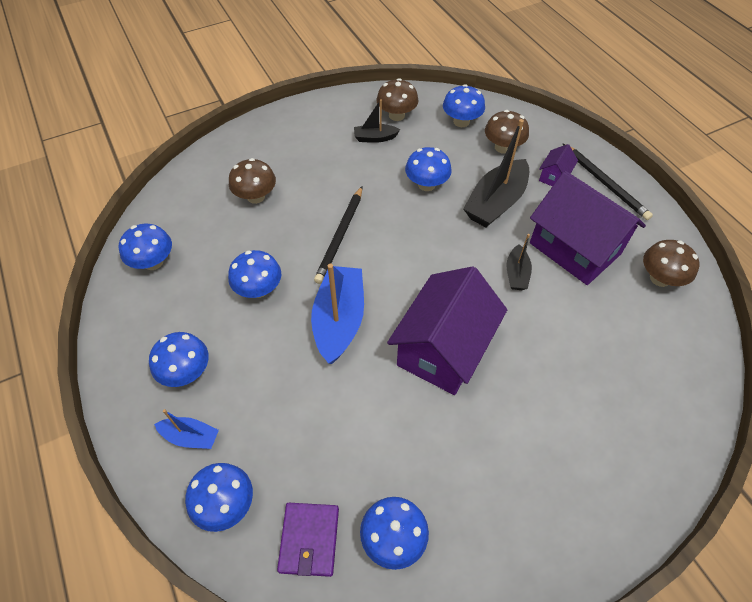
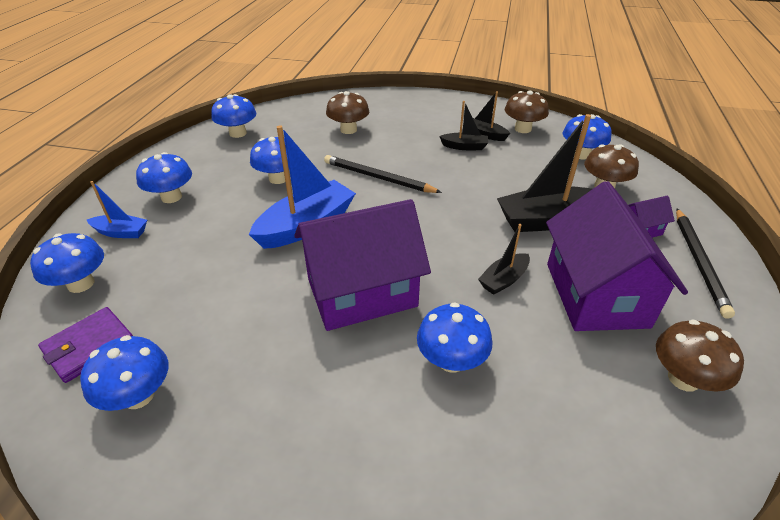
camera: 40 degrees right, 15 degrees down
blue boat [154,409,219,449] -> blue boat turned 45 degrees counterclockwise [87,181,147,238]
black pencil [314,186,362,284] -> black pencil turned 60 degrees clockwise [324,155,442,193]
blue mushroom [405,147,452,191] -> blue mushroom moved to [417,302,492,373]
none -> black boat [439,101,488,150]

